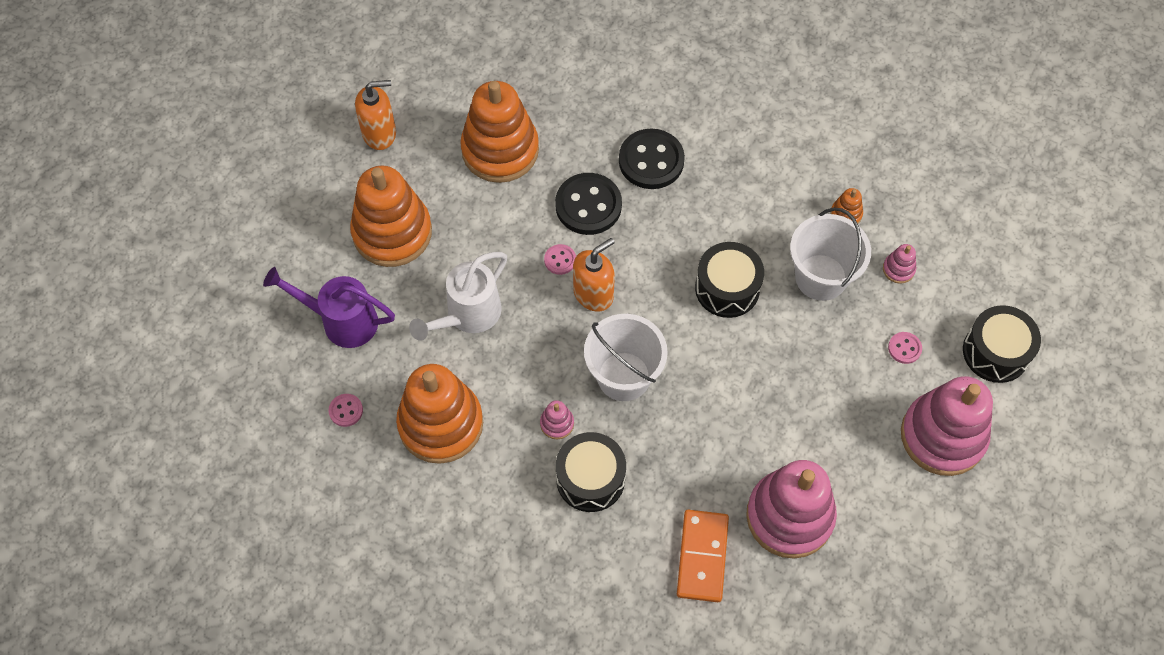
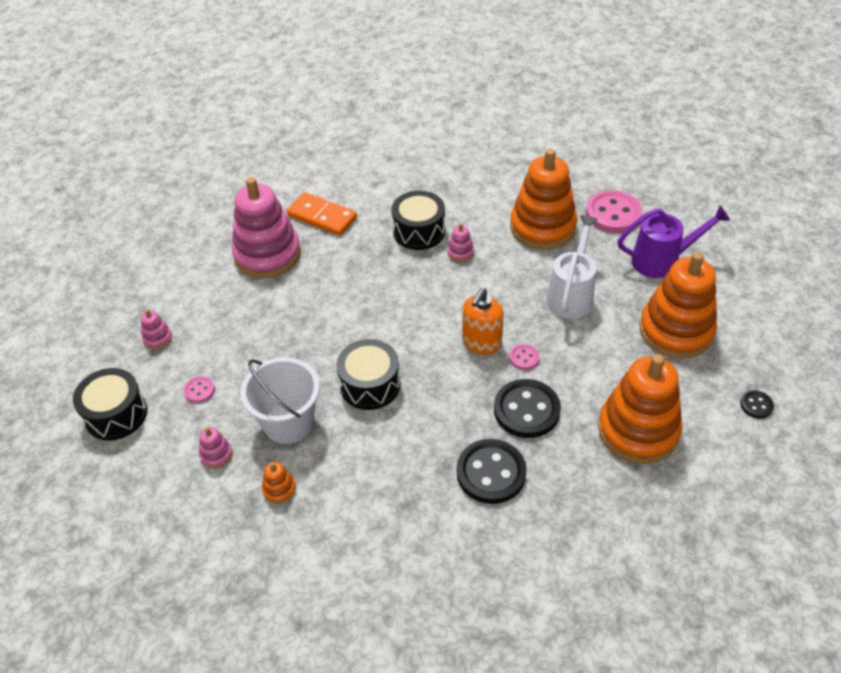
camera: 160 degrees right, 15 degrees down
pink button [328,394,363,427] -> pink button [586,190,642,233], size x2.11
orange soap dispenser [355,80,396,150] -> black button [740,391,774,418]
white bucket [584,314,668,401] -> none
orange domino [677,510,729,602] -> orange domino turned 45 degrees counterclockwise [287,192,357,236]
pink stacking toy [901,376,993,476] -> pink stacking toy [141,309,172,349], size x0.40

